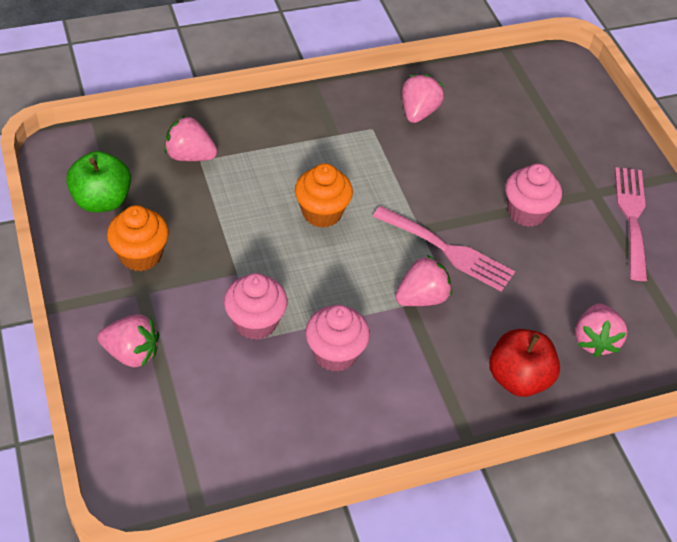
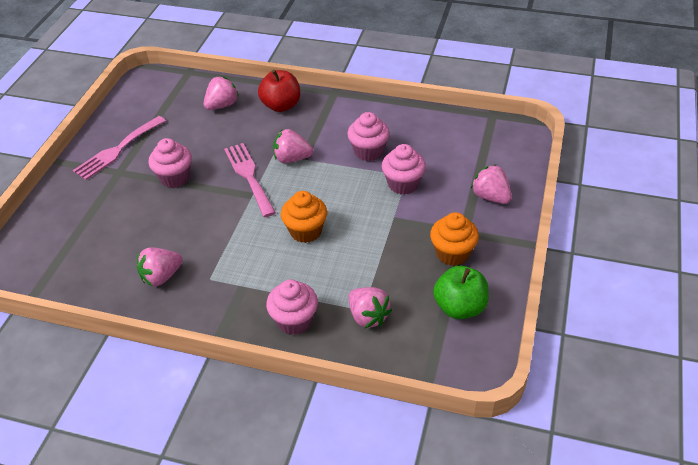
camera: 140 degrees left, 5 degrees down
none -> pink cupcake [266,280,318,335]

